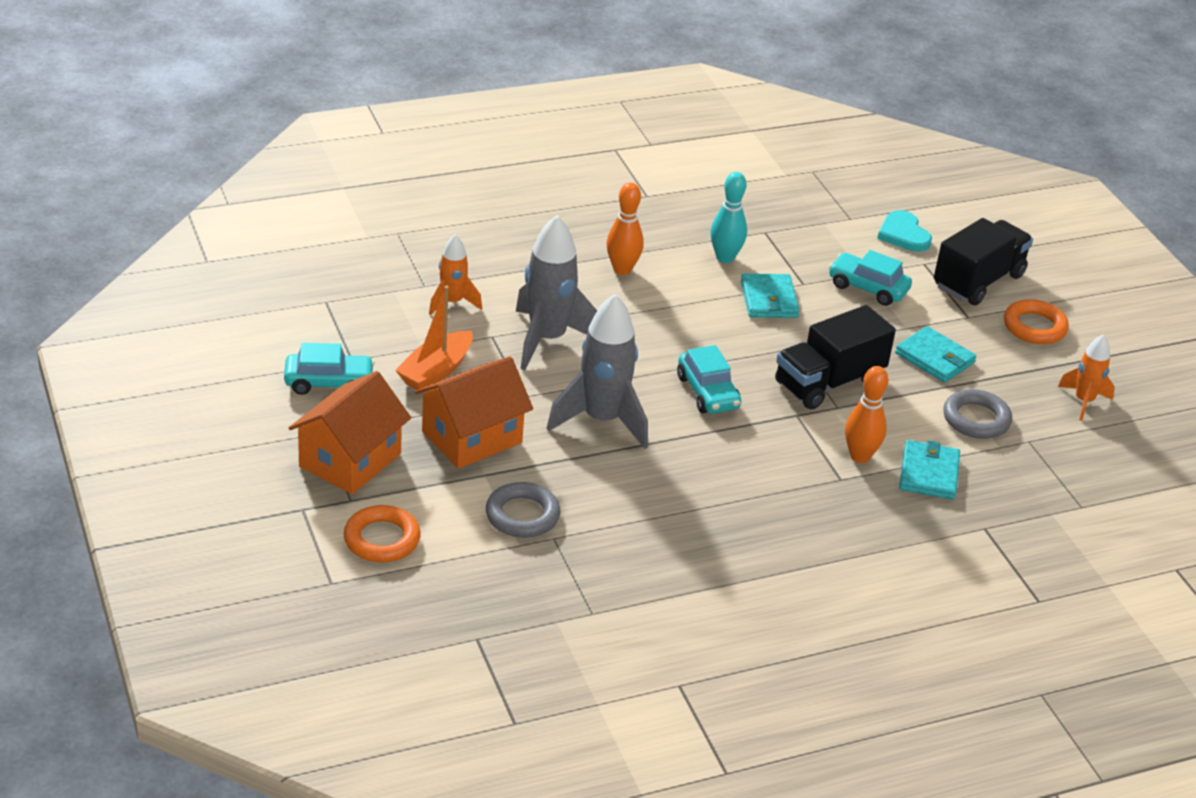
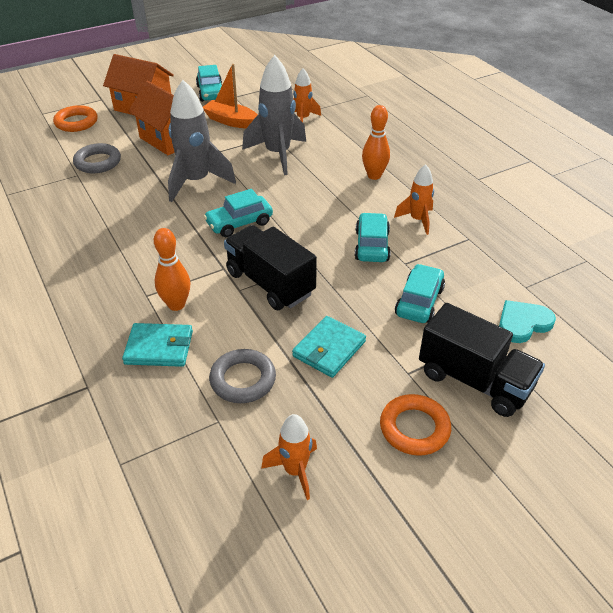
camera: 85 degrees right, 5 degrees up
turquoise bowling pin [711,172,747,263] -> orange rocket [394,164,434,235]
turquoise wallet [741,273,800,318] -> turquoise car [355,212,391,262]

